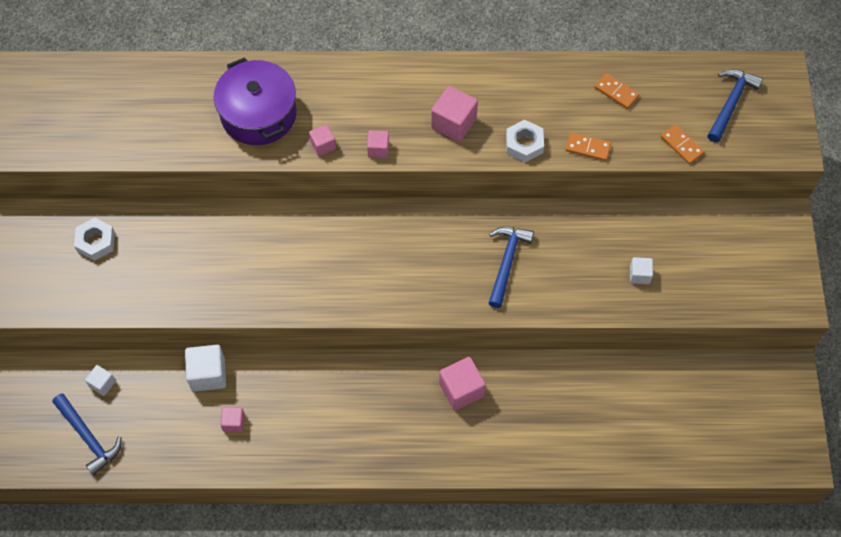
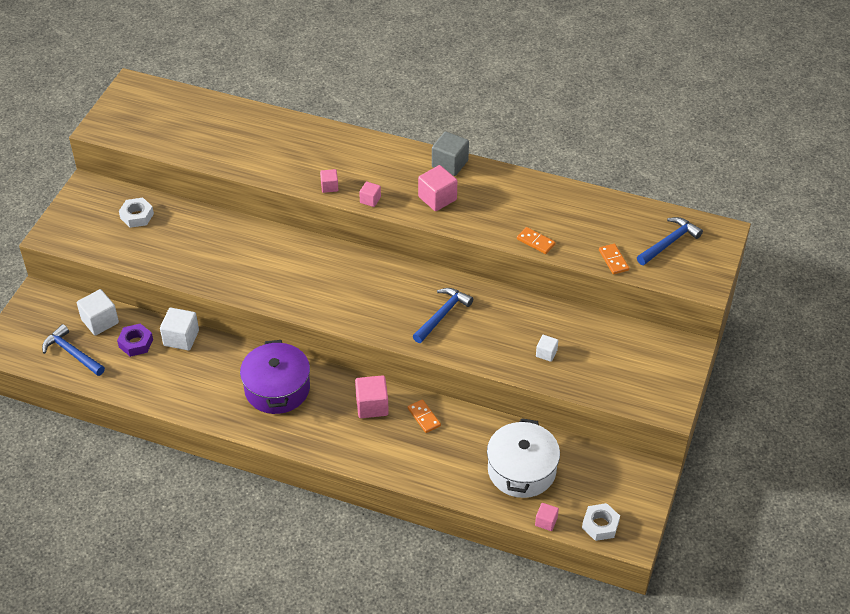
camera: 20 degrees right, 15 degrees down
blue hammer [52,393,122,476] -> blue hammer turned 150 degrees clockwise [42,324,105,376]
white cube [85,365,116,396] -> white cube [77,289,119,335], size x1.74
purple pot [214,57,297,145] -> purple pot moved to [240,340,310,414]
pink cube [220,407,245,432] -> pink cube moved to [535,503,559,531]
white nut [506,120,544,163] -> white nut moved to [582,503,620,541]
orange domino [595,73,639,109] -> orange domino moved to [408,399,441,433]
none -> purple nut [117,323,153,357]
none -> grey cube [432,131,469,176]
none -> white pot [487,418,560,498]

